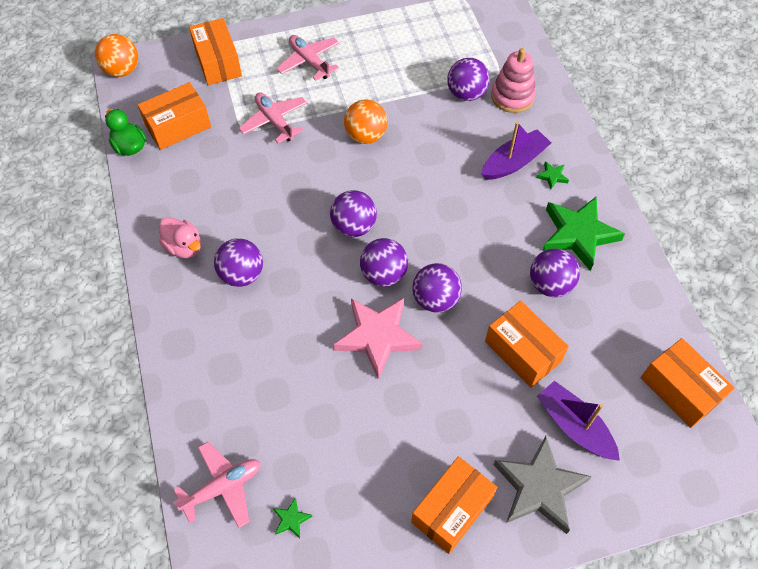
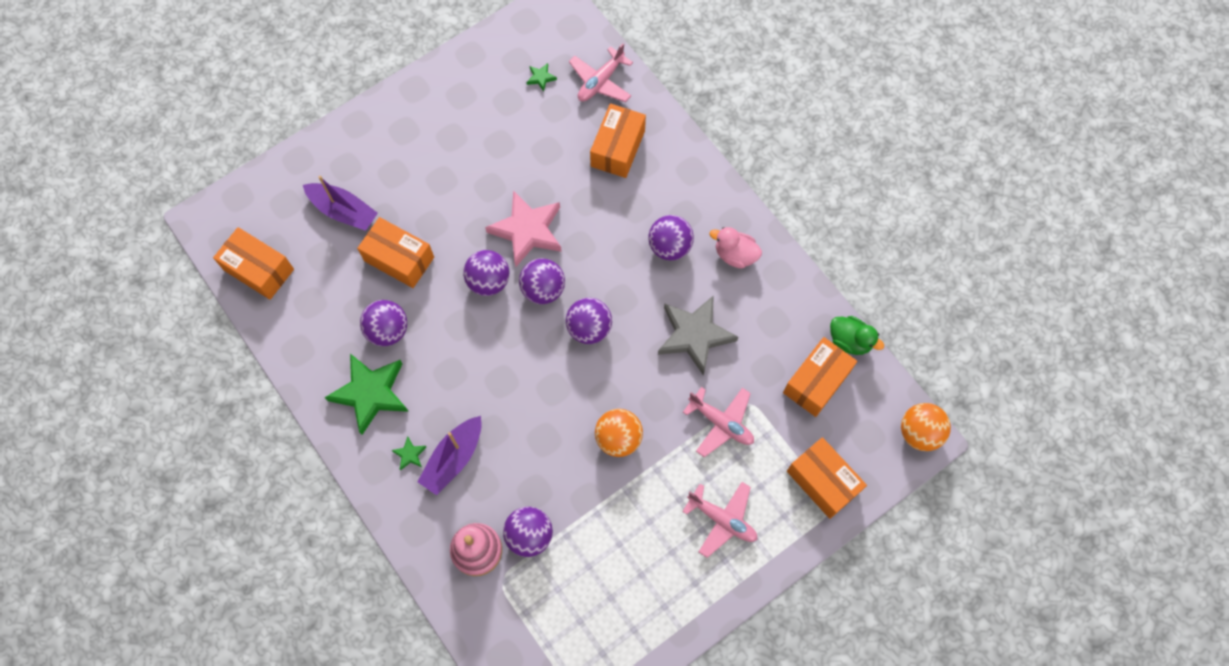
camera: 160 degrees right, 10 degrees up
orange box [411,456,498,554] -> orange box moved to [590,103,646,178]
grey star [493,436,592,534] -> grey star moved to [658,295,738,376]

